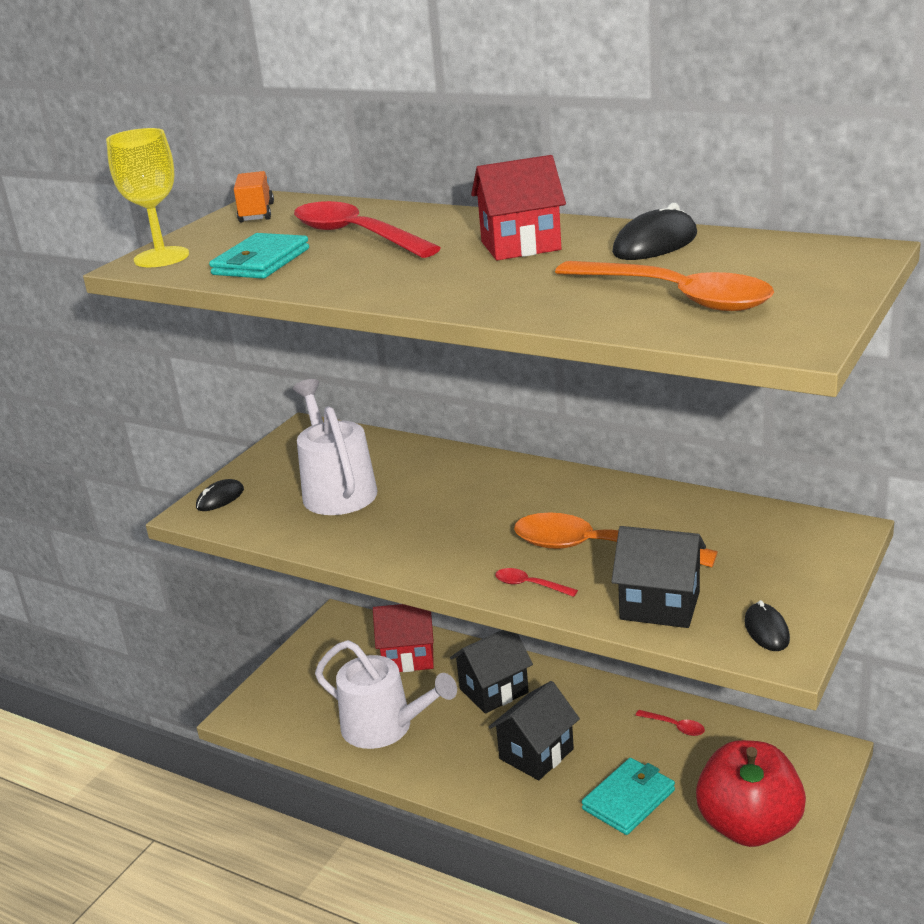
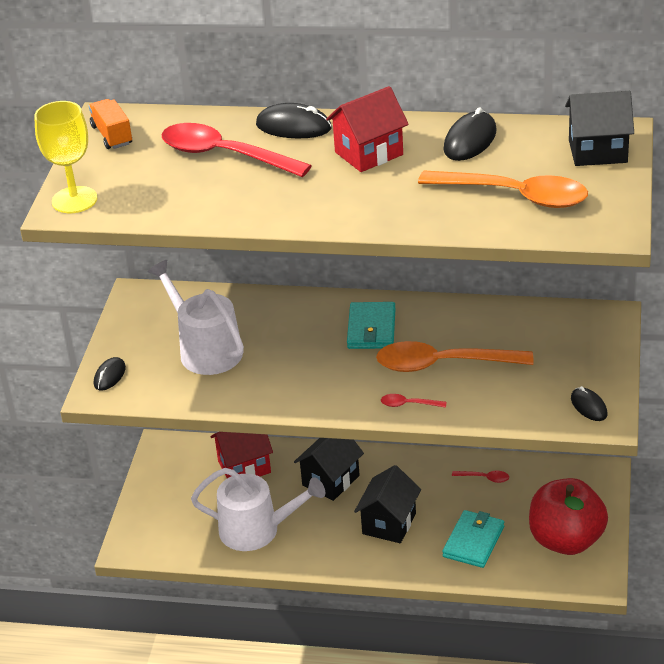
camera: 20 degrees left, 10 degrees up
turquoise wallet [209,233,309,279] -> turquoise wallet moved to [347,302,396,349]
black house [611,526,706,628] -> black house moved to [565,91,634,166]
none -> black mouse [256,103,332,138]

